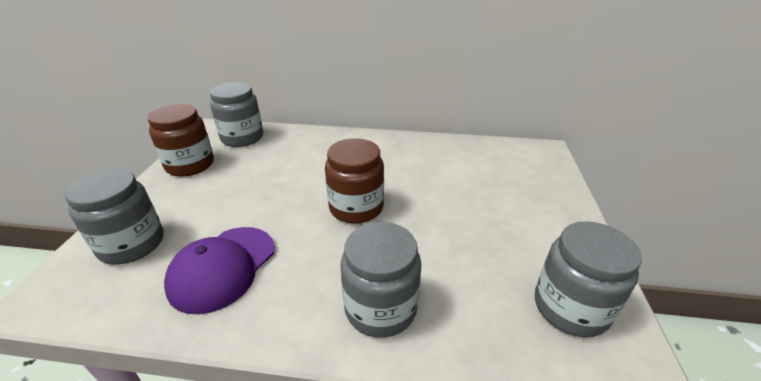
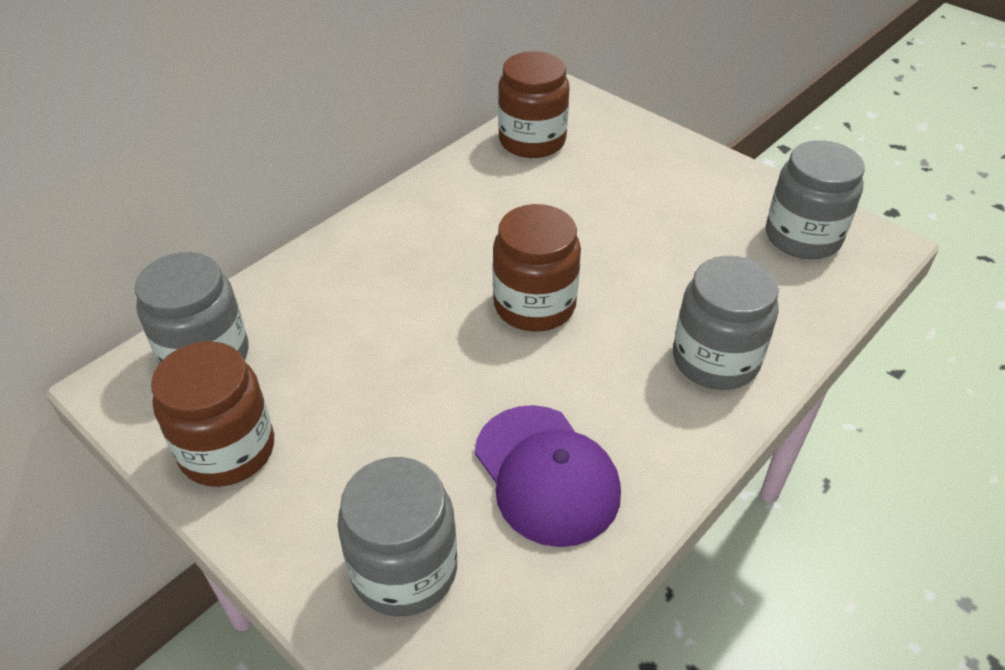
camera: 55 degrees left, 10 degrees up
none -> brown jar [498,51,570,158]

